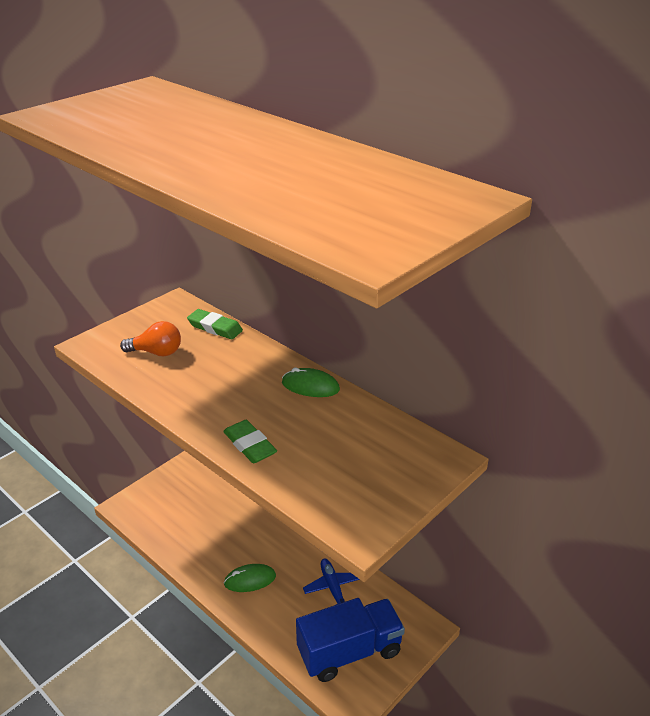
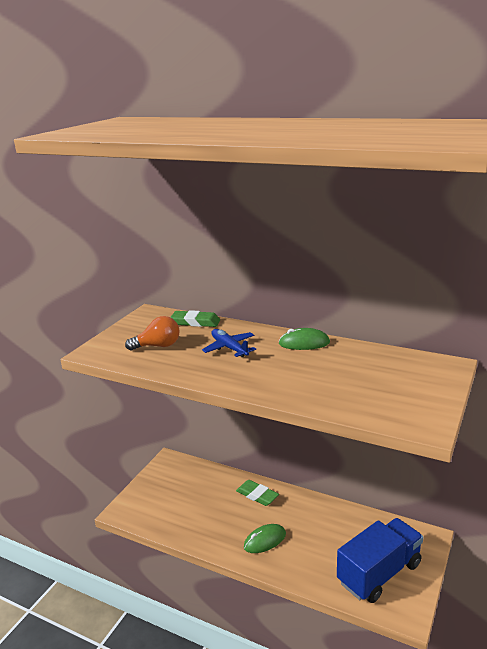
camera: 15 degrees left, 10 degrees down
green eraser [223,420,277,463] -> green eraser moved to [236,480,279,506]
blue plane [303,558,360,605] -> blue plane moved to [202,329,256,357]

